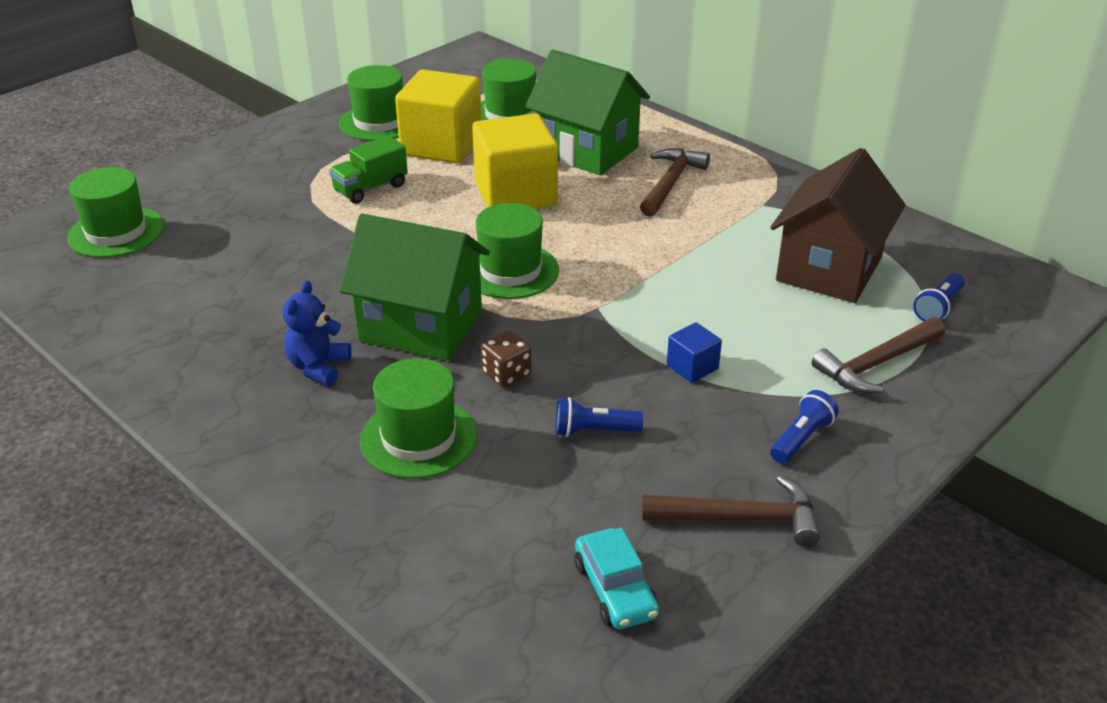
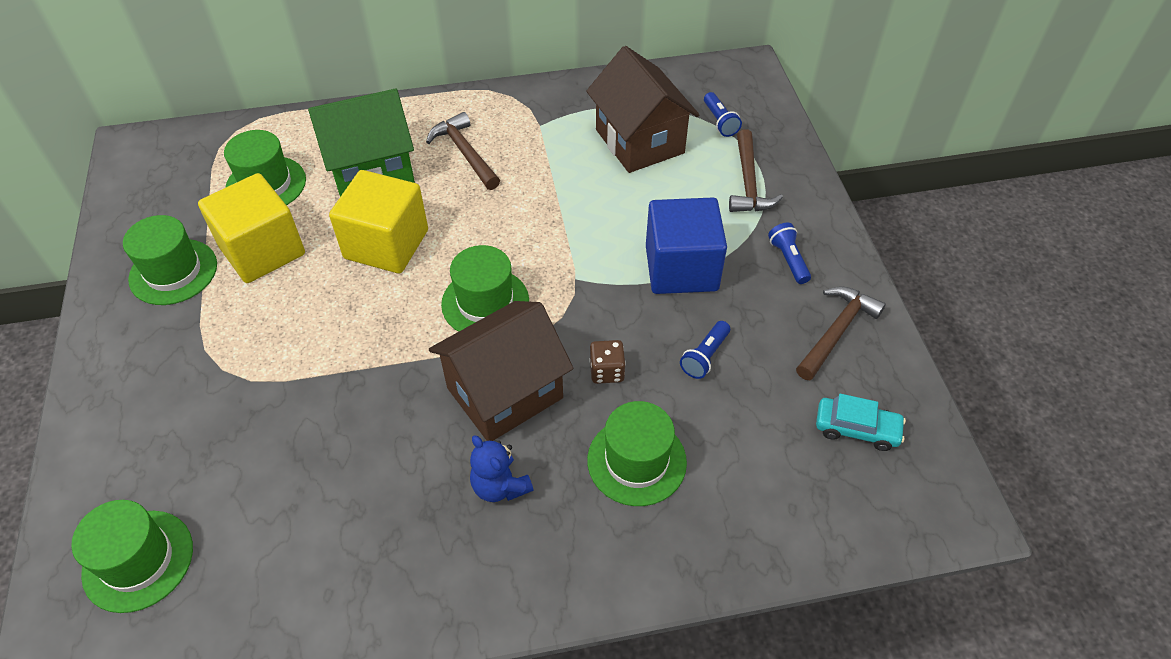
camera: 55 degrees left, 15 degrees up
green truck [329,135,408,204] -> none
green house [339,214,490,361] -> brown house [429,301,574,441]
blue cube [667,322,722,383] -> blue cube [646,198,727,294], size x2.23

